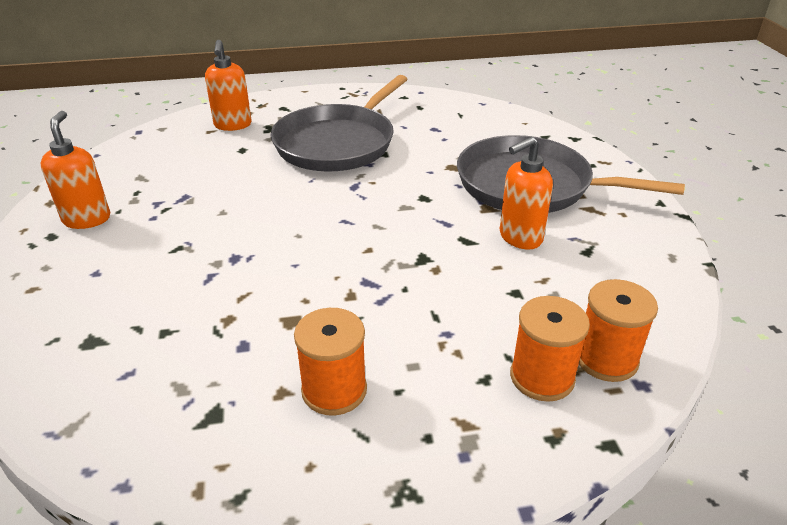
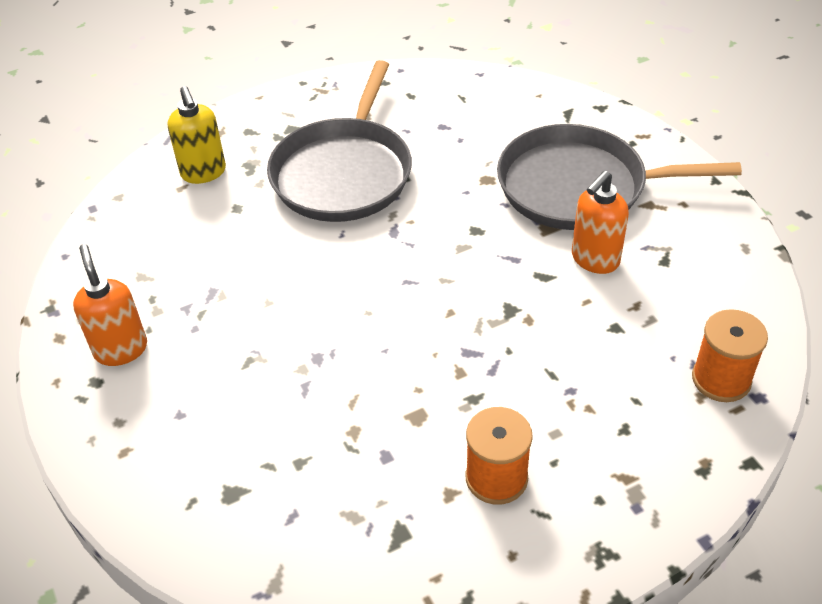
camera: 15 degrees left, 10 degrees up
orange soap dispenser [205,40,252,131] -> yellow soap dispenser [168,86,226,184]
orange spool [510,296,590,402] -> none

